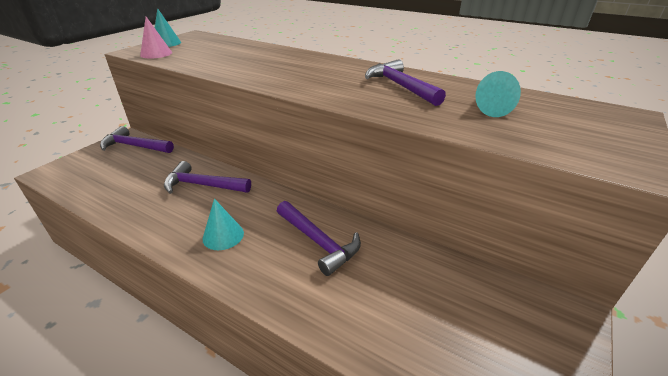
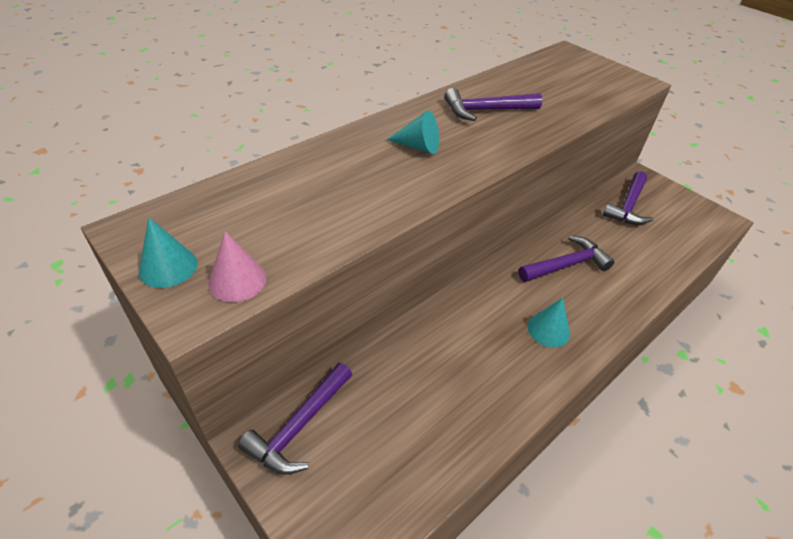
camera: 75 degrees left, 10 degrees up
purple hammer [164,161,251,194] -> purple hammer moved to [603,171,653,225]
turquoise cone [475,71,521,117] -> turquoise cone moved to [387,110,439,154]

